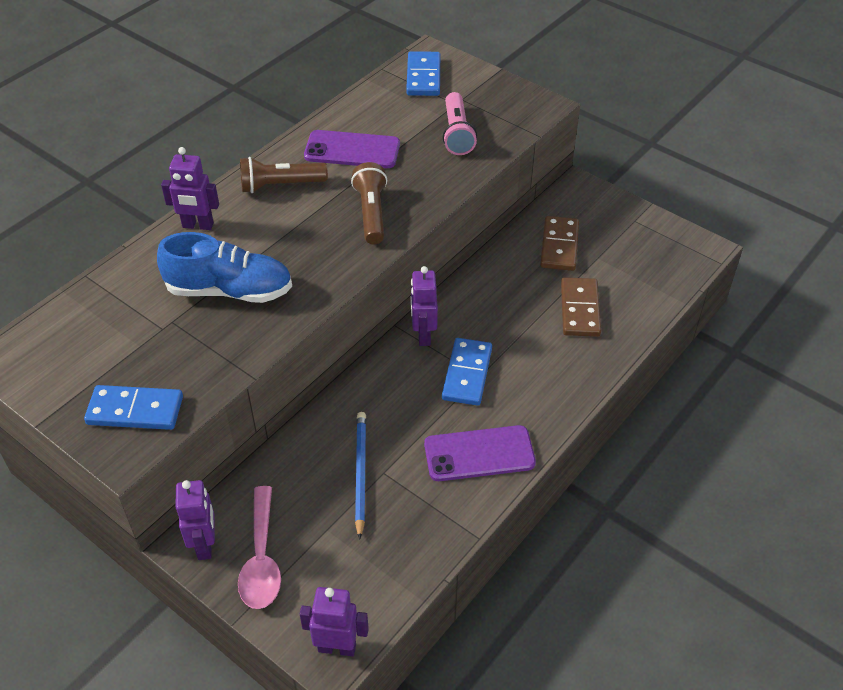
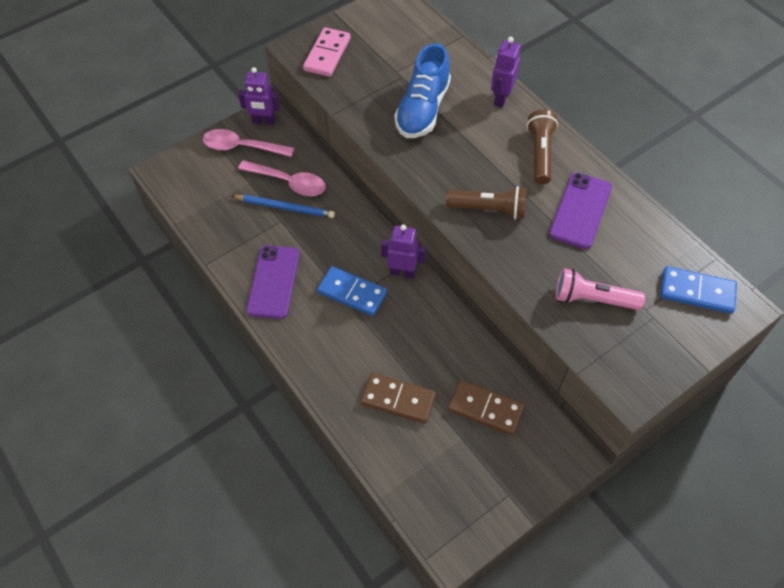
camera: 105 degrees right, 10 degrees up
blue domino [84,385,183,430] -> pink domino [303,27,351,77]
purple robot [300,587,369,656] -> none
none -> pink spoon [238,160,326,196]

